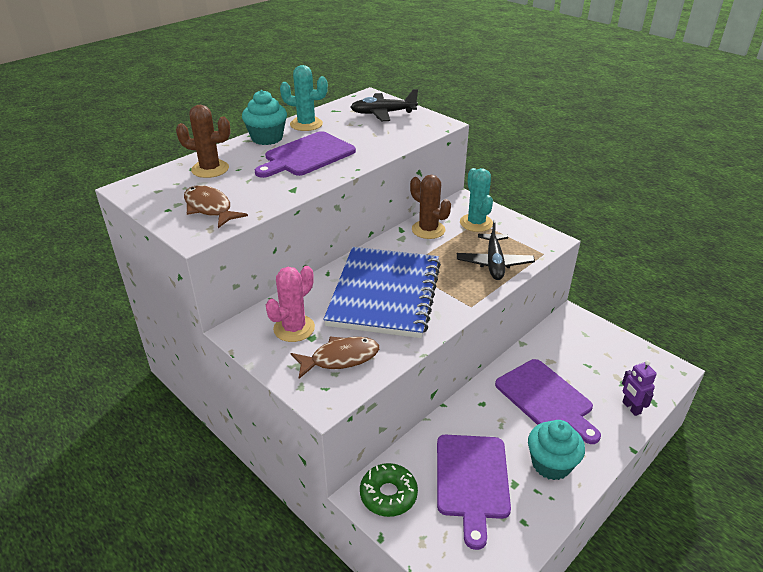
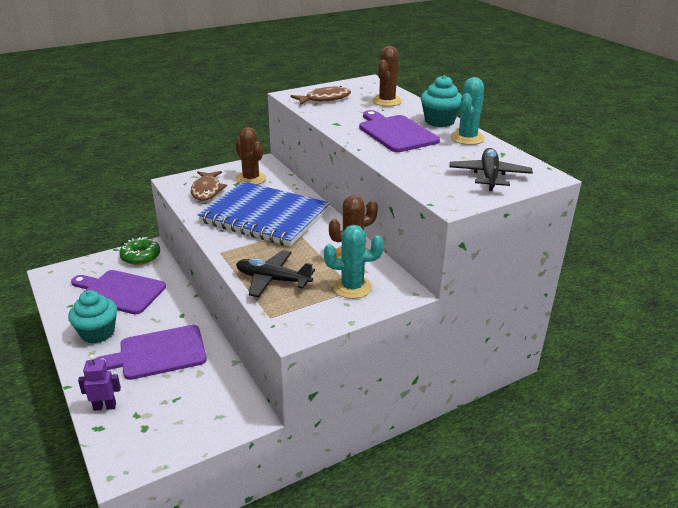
camera: 105 degrees right, 5 degrees down
pink cactus [266,266,315,342] -> brown cactus [236,127,266,185]

